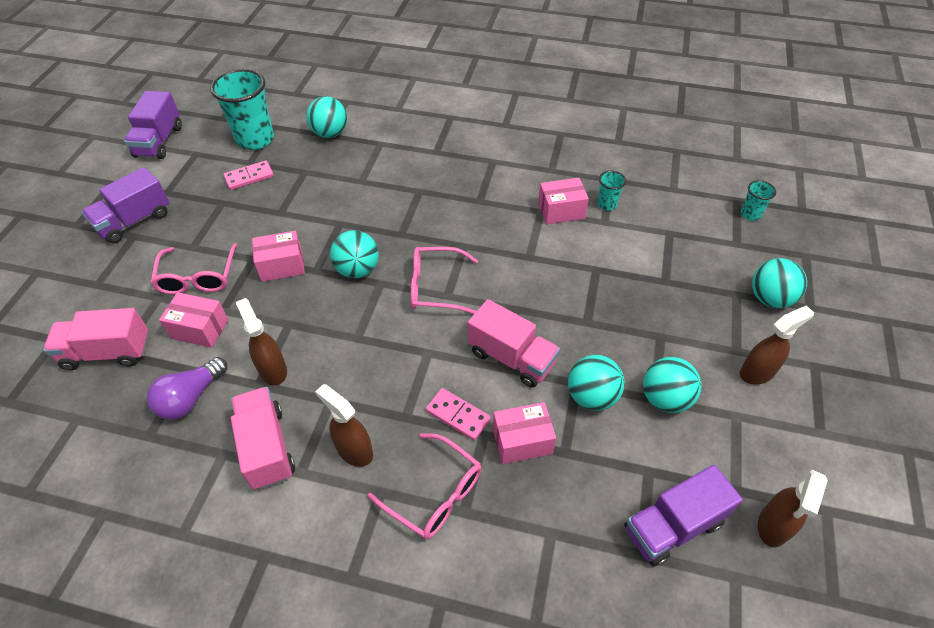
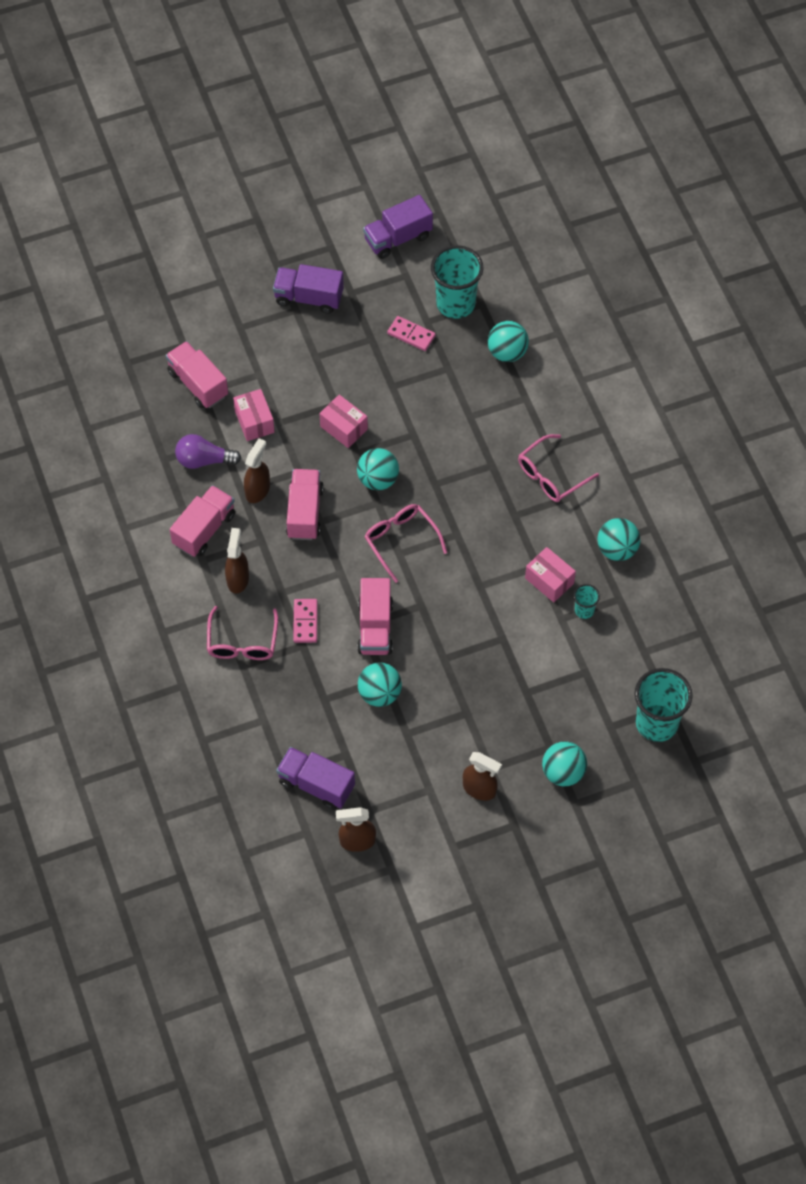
camera: 55 degrees right, 10 degrees up
pink glasses [151,243,237,295] -> pink glasses moved to [518,434,599,502]
pink box [493,402,556,464] -> none
turquoise ball [643,357,702,413] -> turquoise ball moved to [597,518,640,561]
turquoise cup [741,180,776,221] -> turquoise cup [635,668,693,742], size x2.11
none -> pink truck [286,469,324,540]

